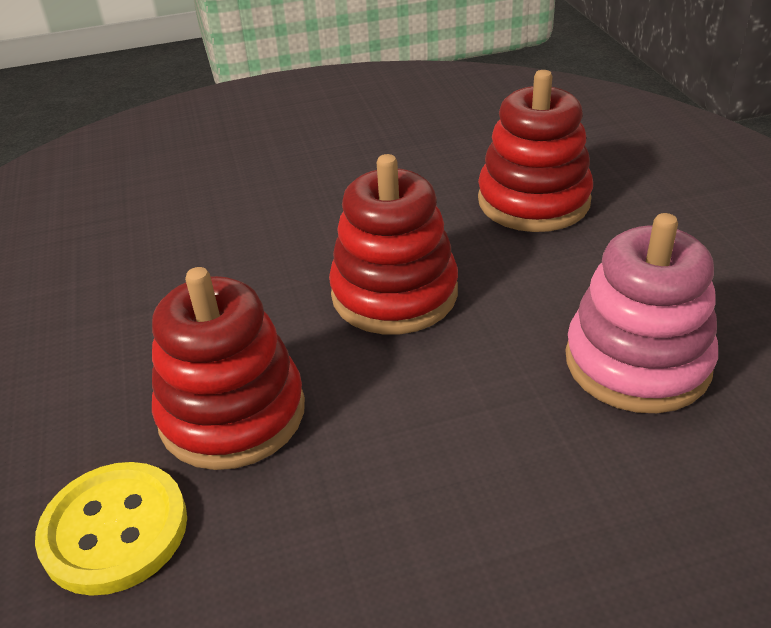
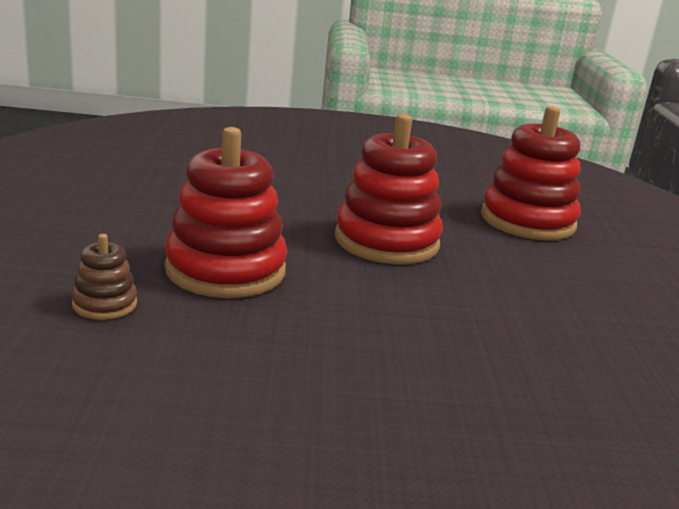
camera: 10 degrees right, 15 degrees down
yellow button [35,462,187,596] -> brown stacking toy [71,234,137,320]
pink stacking toy [566,213,718,413] -> none

